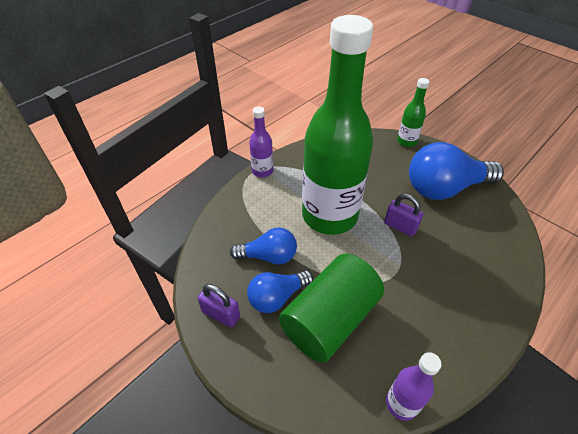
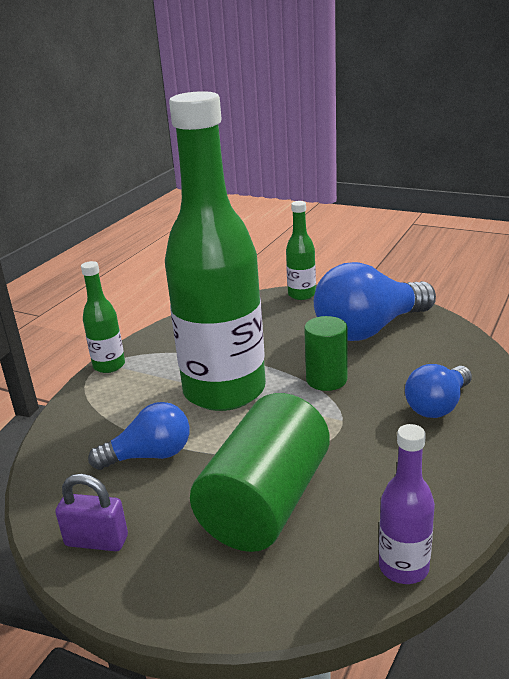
camera: 15 degrees left, 20 degrees down
blue light bulb [247,270,313,313] -> blue light bulb moved to [405,364,472,418]
purple bottle [249,106,273,177] -> green bottle [81,261,125,373]
purple padlock [384,194,423,236] -> green cylinder [304,316,347,391]

